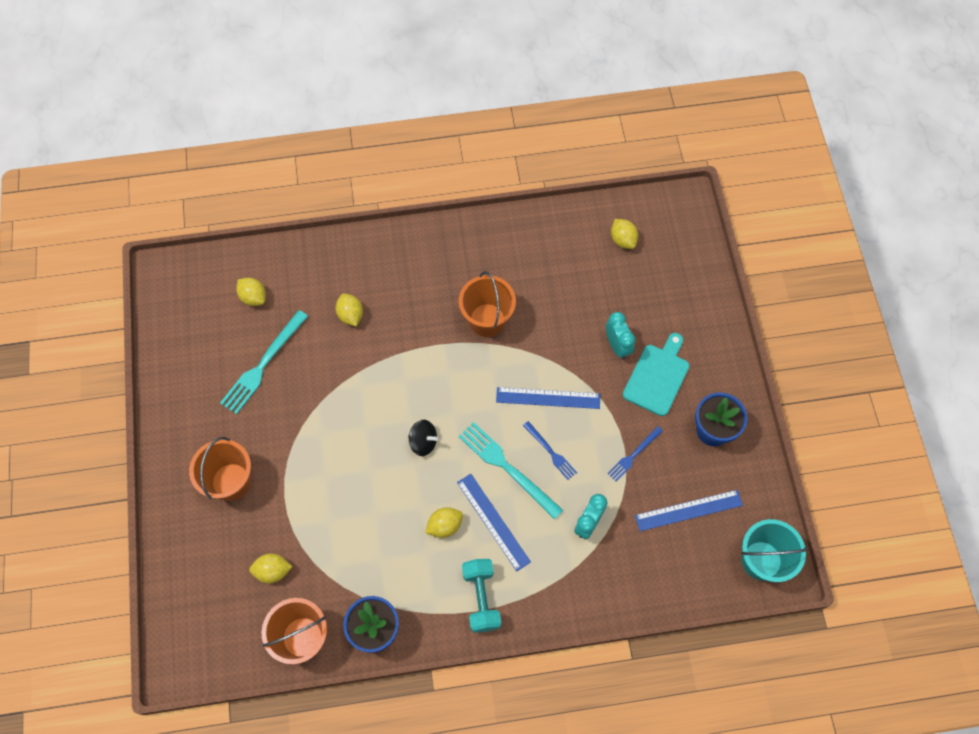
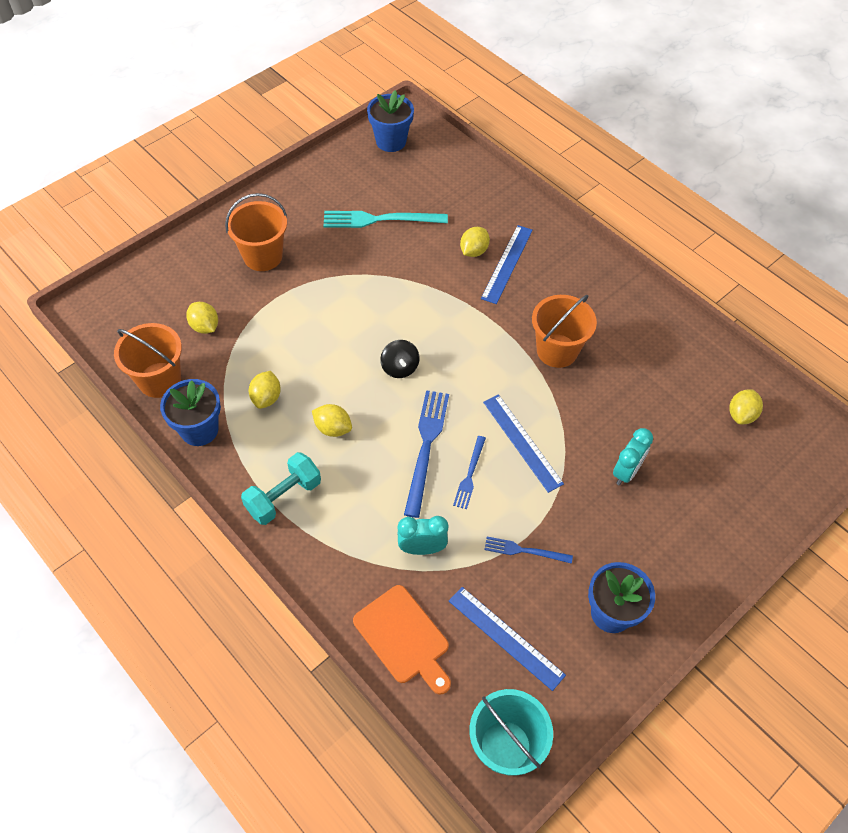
camera: 55 degrees right, 10 degrees down
yellow lemon [236,278,266,306] -> yellow lemon moved to [249,371,281,409]
blue ruler [457,474,531,571] -> blue ruler moved to [481,225,533,304]
turquoise fork [458,422,563,519] -> blue fork [404,390,449,518]
turquoise cutting board [623,333,689,416] -> none
none -> orange cutting board [353,585,451,695]
none -> blue flower pot [367,90,414,152]

